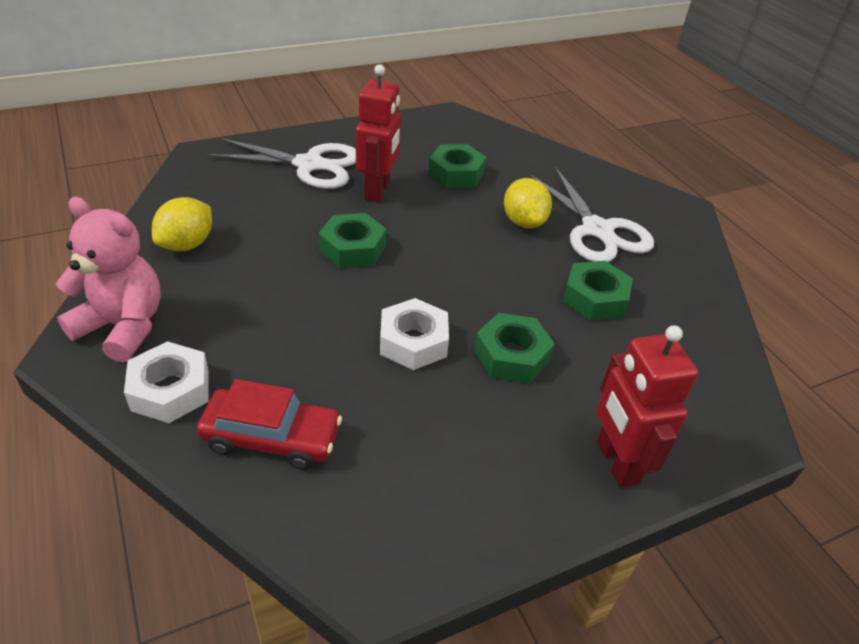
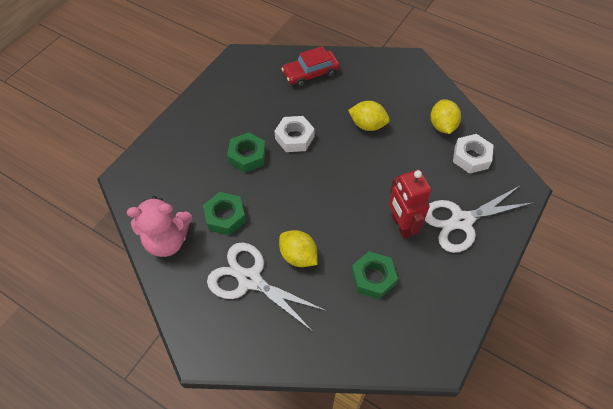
camera: 150 degrees right, 15 degrees up
pink teddy bear [56,197,161,363] -> pink teddy bear moved to [127,196,192,257]
white nut [124,341,209,423] -> white nut moved to [453,134,494,174]
green nut [319,213,386,268] -> none
red robot [596,325,698,488] -> none
none -> yellow lemon [348,101,390,131]

